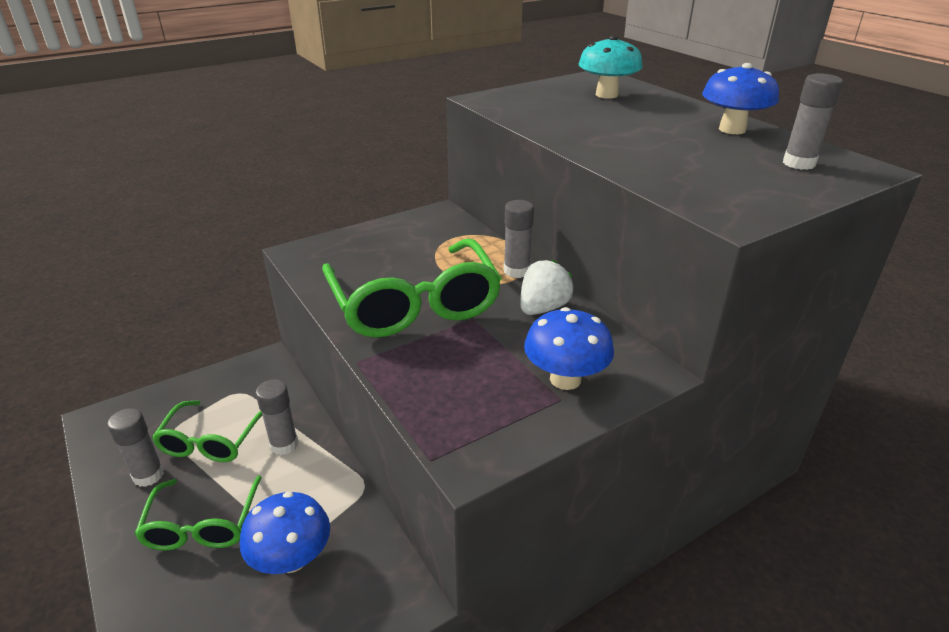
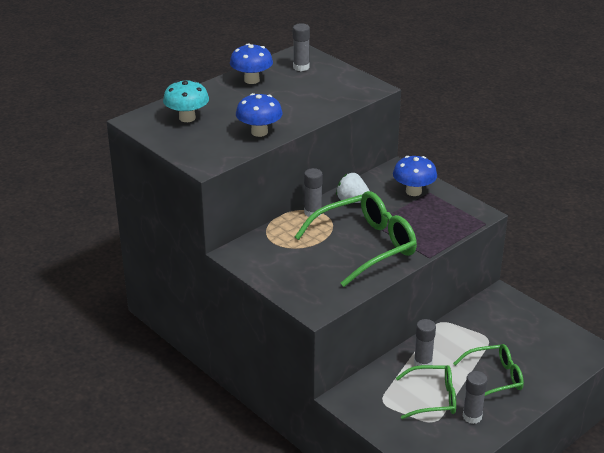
camera: 100 degrees left, 0 degrees up
blue mushroom [240,492,330,574] -> blue mushroom moved to [236,93,283,137]

